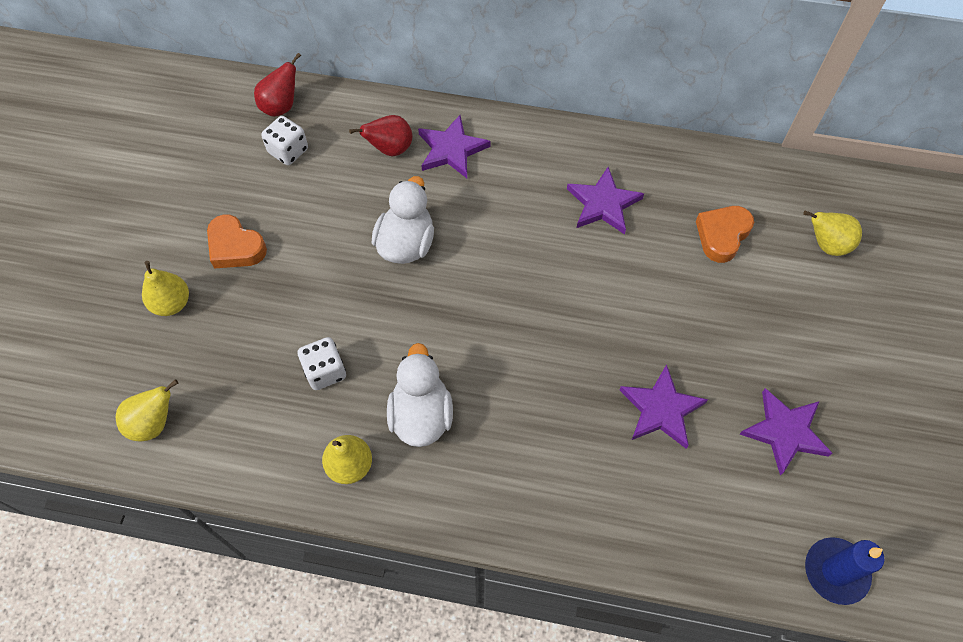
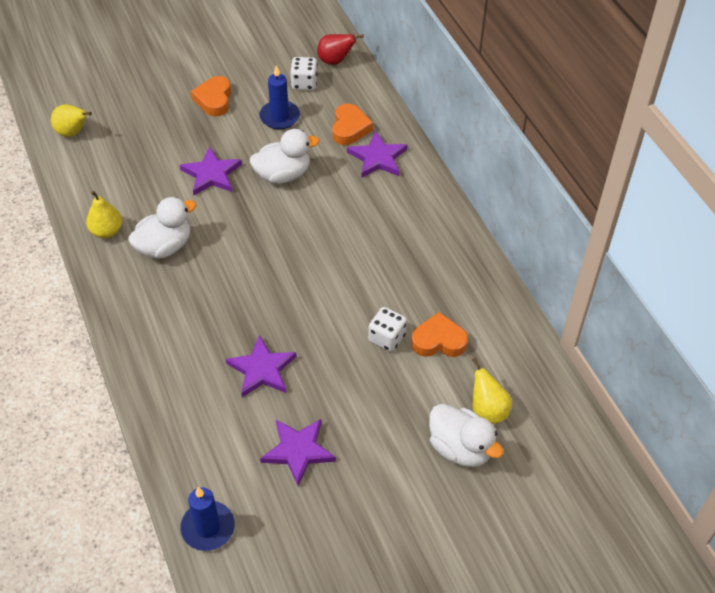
camera: 55 degrees right, 10 degrees down
yellow pear [142,261,189,316] -> none
white dice [298,337,346,390] -> white dice moved to [368,307,407,352]
red pear [349,115,412,156] -> orange heart [332,104,373,145]
purple star [567,167,644,235] -> purple star moved to [180,146,242,195]
none -> blue candle [259,65,300,130]
none -> white duck [429,404,504,467]

